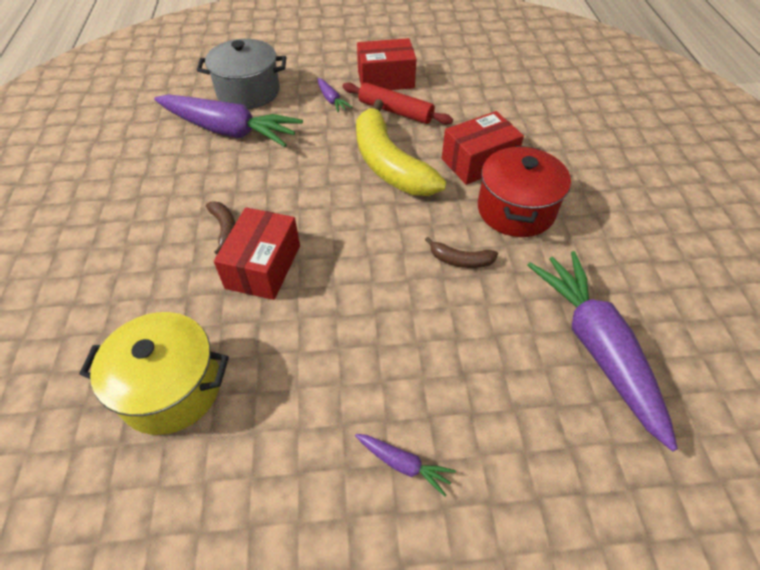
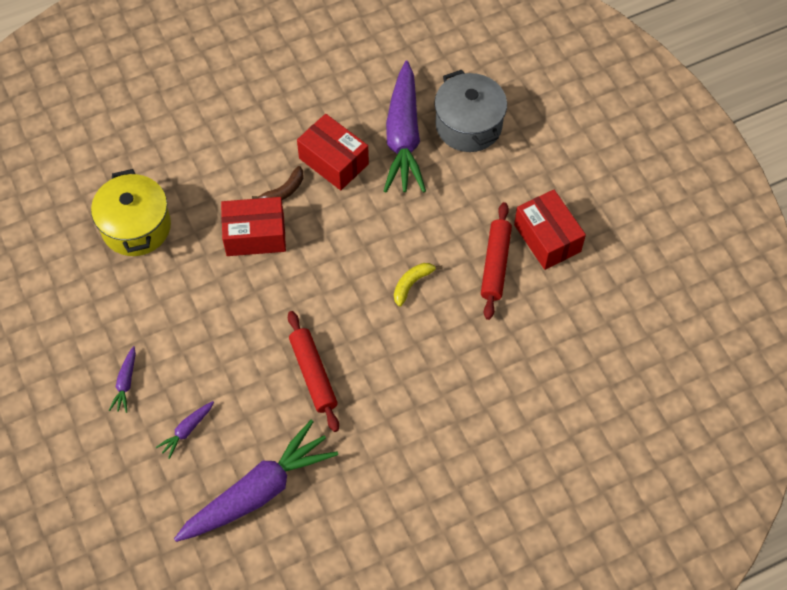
camera: 70 degrees right, 10 degrees up
purple carrot [317,78,352,113] -> purple carrot moved to [156,401,214,459]
yellow banana [356,99,446,196] -> yellow banana [394,263,443,307], size x0.43
brown banana [425,237,498,268] -> red rolling pin [288,311,339,432]
red box [442,111,524,185] -> red box moved to [297,114,369,190]
red pot [478,145,571,237] -> none

